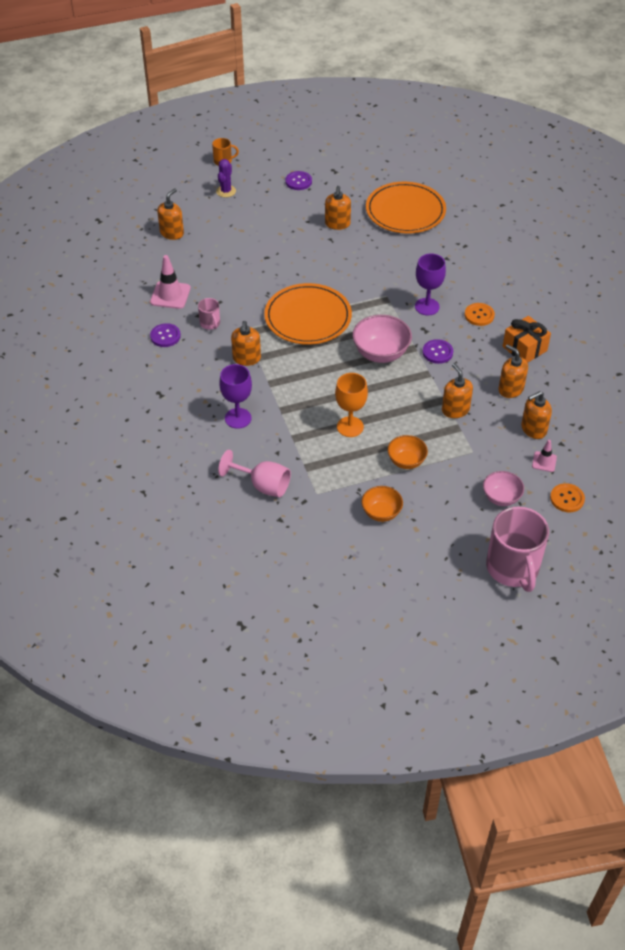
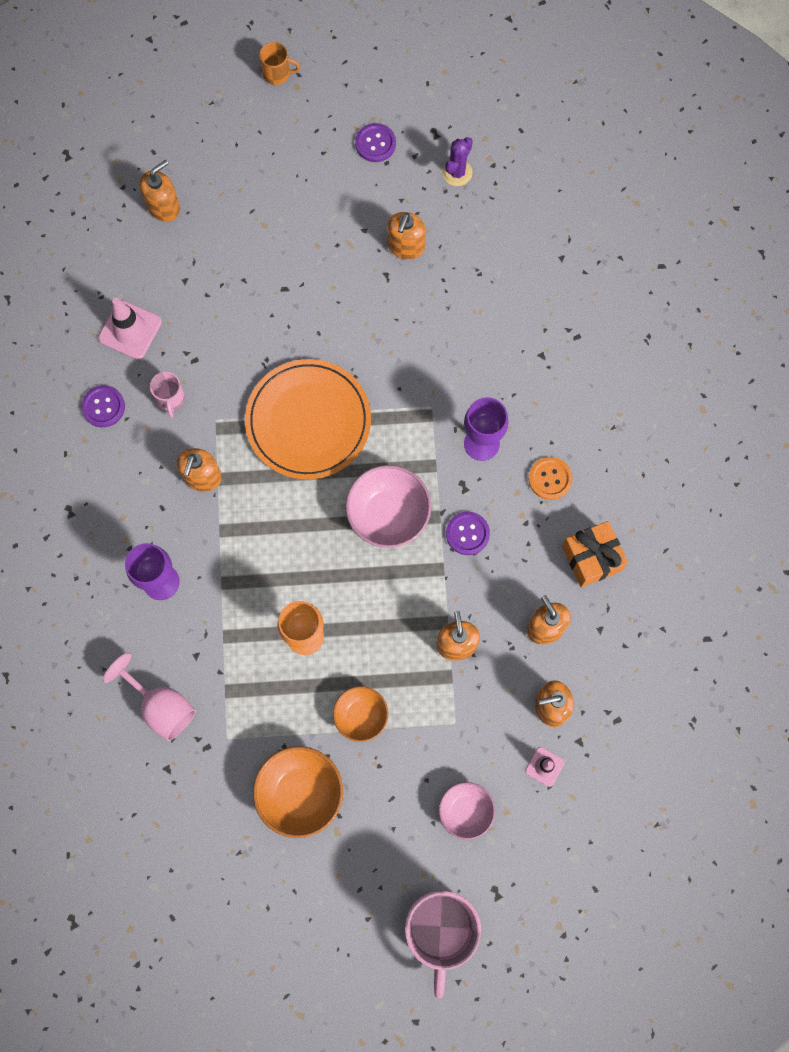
camera: 15 degrees right, 25 degrees up
purple cactus [216,159,236,198] -> purple cactus moved to [442,137,473,186]
orange bowl [362,486,403,522] -> orange bowl [253,746,343,838], size x1.59
orange plate [366,182,446,234] -> none
orange button [550,483,585,512] -> none

